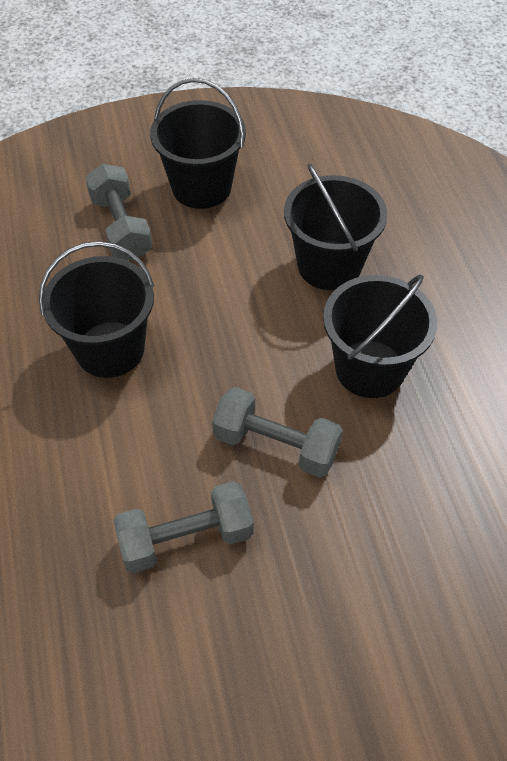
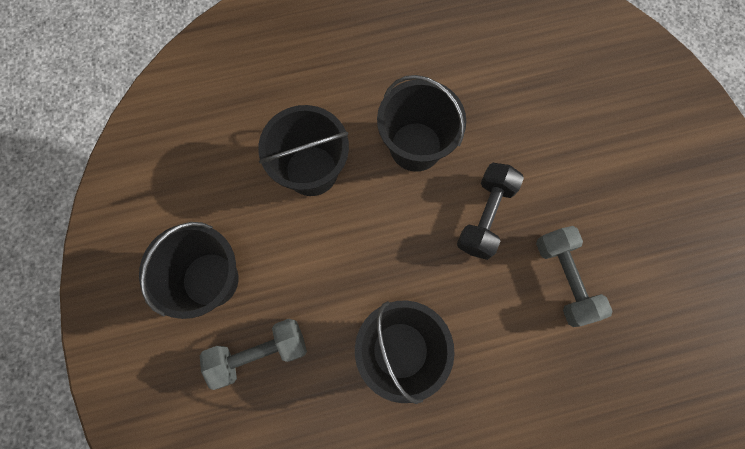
camera: 90 degrees left, 20 degrees up
grey dumbbell [212,387,343,477] -> black dumbbell [457,163,524,260]

